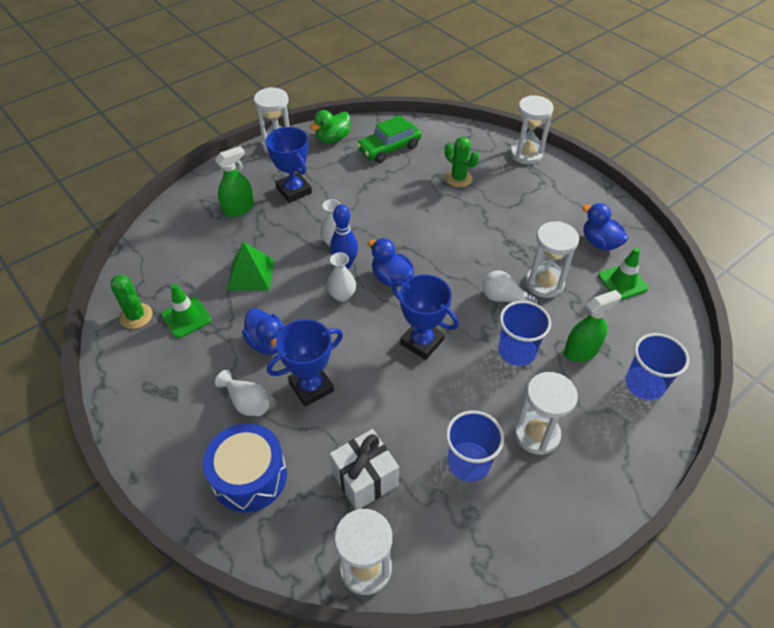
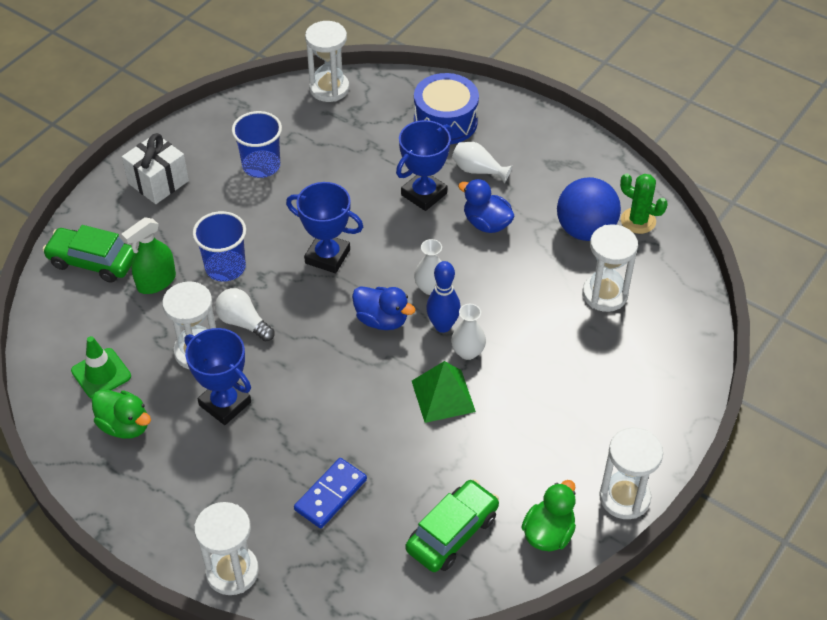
camera: 165 degrees right, 0 degrees up
green traffic cone [161,284,212,338] -> blue ball [557,177,621,241]
green spray bottle [215,146,254,217] -> none
green pyramid [228,242,274,290] -> green pyramid moved to [412,361,476,423]
blue trophy [265,127,312,203] -> blue trophy moved to [185,328,251,425]
white gift [329,429,399,510] -> white gift moved to [122,133,189,204]
green cactus [445,137,479,187] -> blue domino [294,458,367,529]
white light bulb [482,270,539,305] -> white light bulb turned 150 degrees counterclockwise [215,288,275,341]
white hourglass [514,372,578,455] -> white hourglass moved to [582,224,638,312]
blue duck [582,203,629,250] -> green duck [92,390,151,439]
blue cup [625,333,689,400] -> green car [42,225,135,283]

